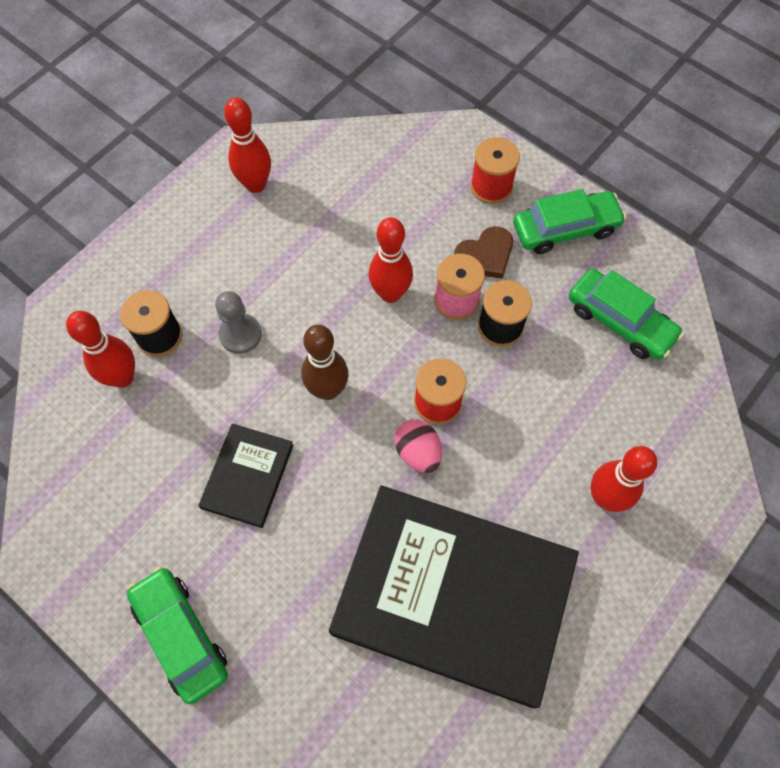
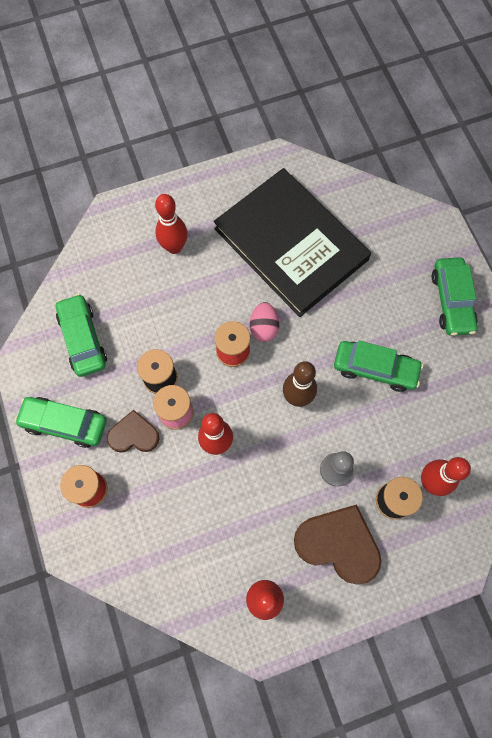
camera: 150 degrees left, 5 degrees up
black book [198,424,294,528] -> green car [334,340,423,392]
none -> brown heart [294,504,382,585]

